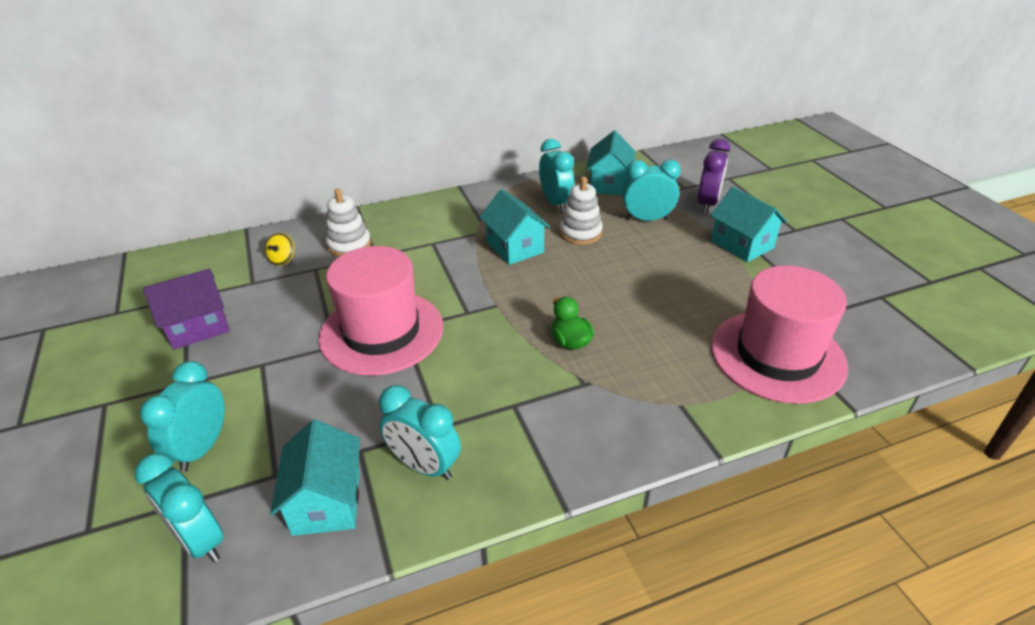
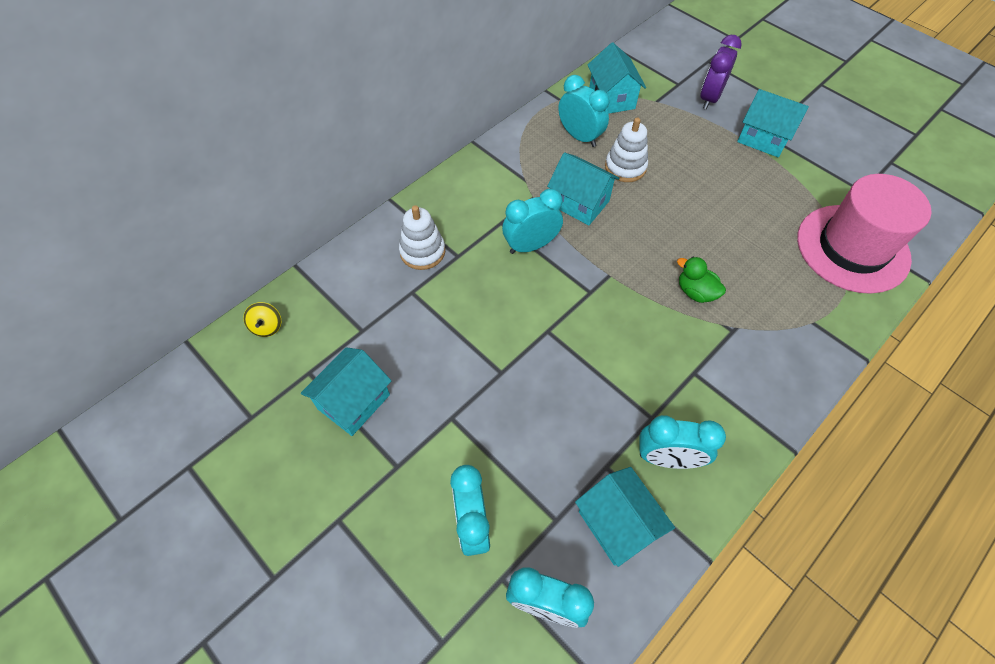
camera: 25 degrees left, 20 degrees up
purple house [143,269,230,350] -> turquoise house [301,347,392,436]
yellow spinning top [265,233,295,266] -> yellow spinning top moved to [243,302,281,337]
pink hat [318,246,443,376] -> none
turquoise clock [622,160,681,221] -> turquoise clock moved to [502,189,563,254]
purple clock [698,139,730,213] -> purple clock turned 150 degrees counterclockwise [700,35,742,110]

